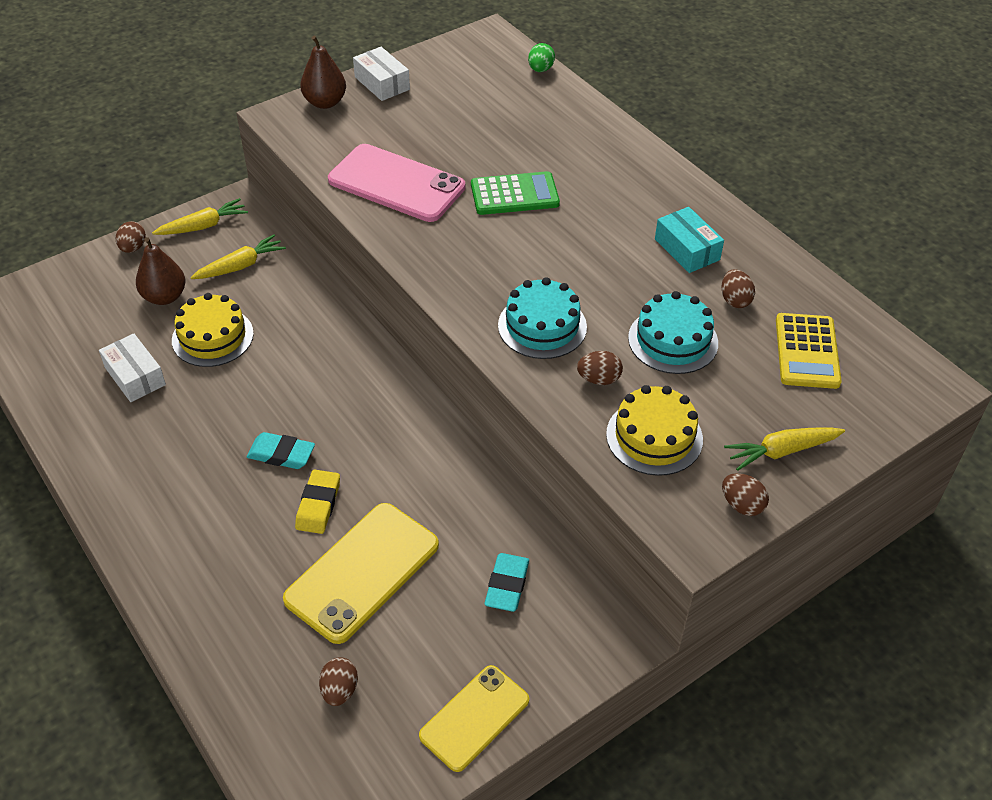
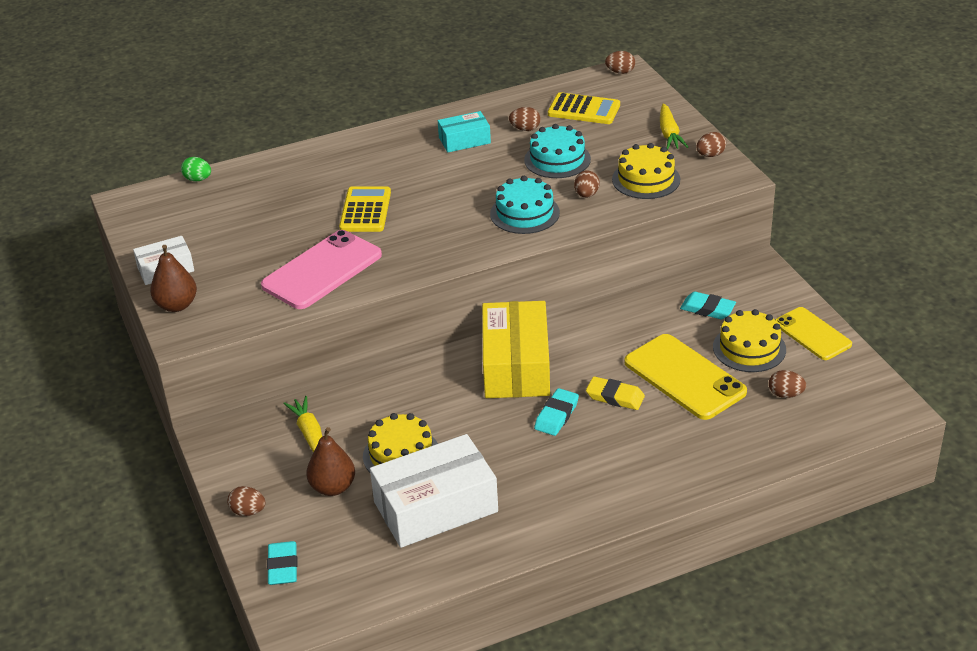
camera: 75 degrees left, 10 degrees down
white box [99,333,166,402] -> white box [370,434,498,548], size x1.89
yellow carrot [152,198,248,235] -> none
green calculator [471,171,560,215] -> yellow calculator [339,186,391,232]
none -> turquoise eraser [267,541,298,585]
none -> yellow box [482,301,550,398]
none -> brown egg [605,51,635,74]
none -> yellow cake [713,309,786,372]

